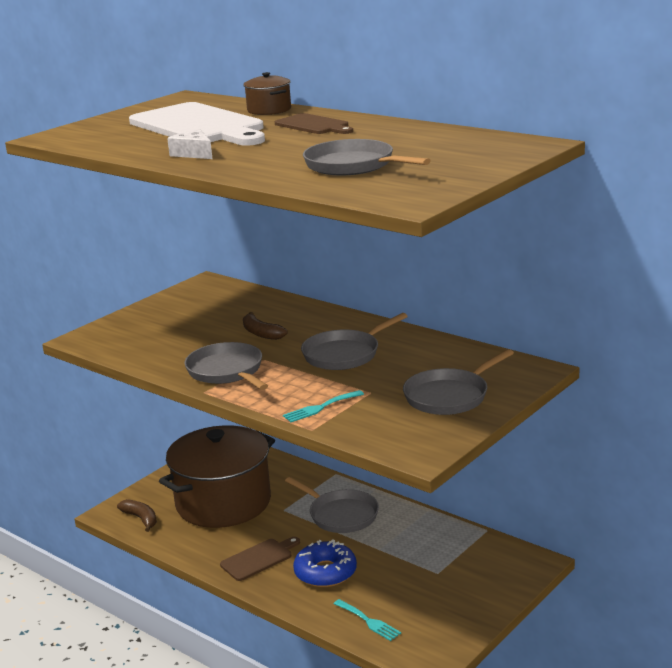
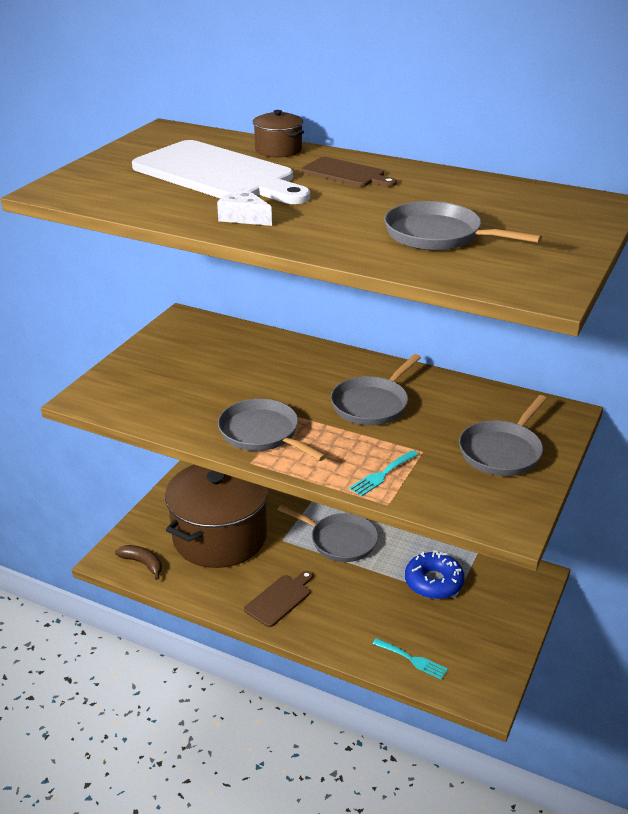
camera: 15 degrees left, 10 degrees up
brown banana [243,312,287,340] -> none
blue donut [293,539,357,587] -> blue donut moved to [405,550,465,599]

